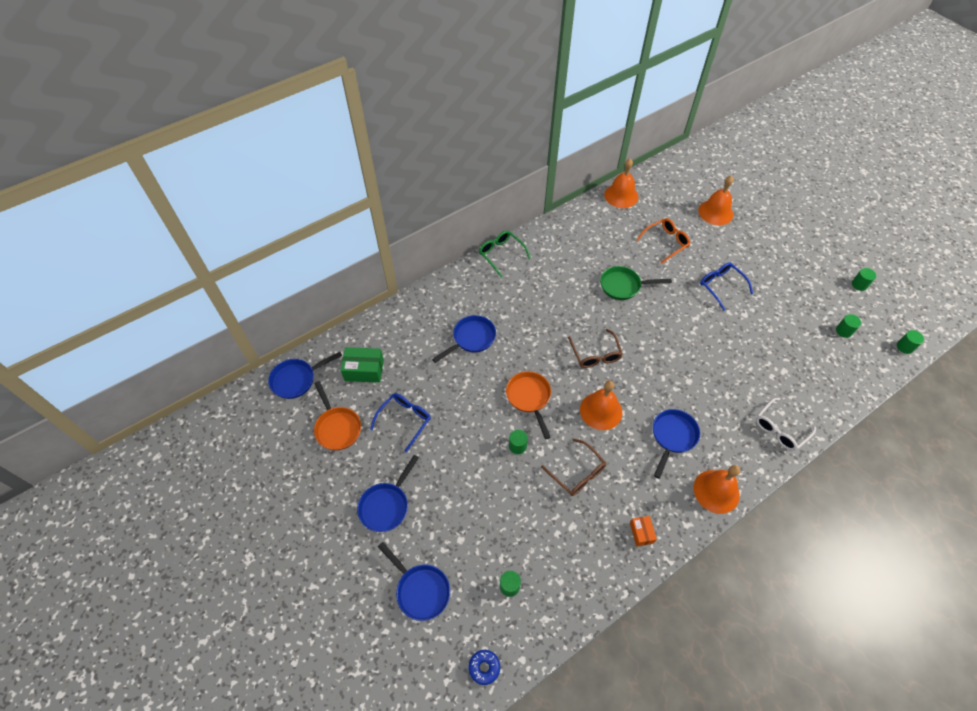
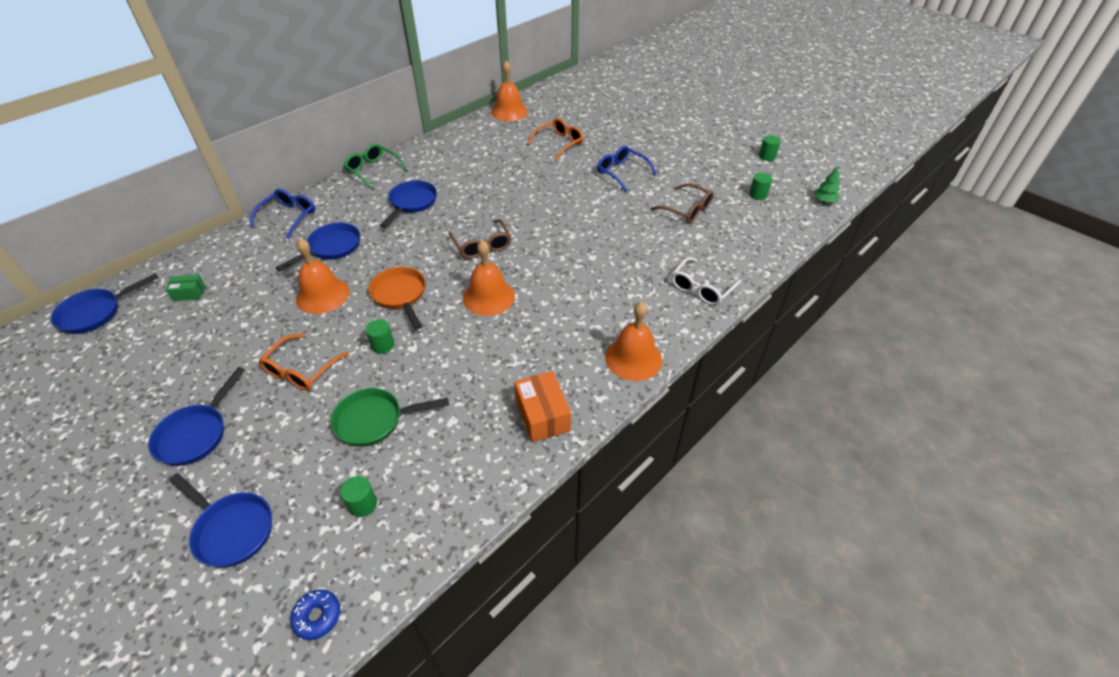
camera: 10 degrees left, 10 degrees down
orange pan [314,381,361,450] -> none
green box [340,347,384,383] -> green box [166,274,205,301], size x0.58
blue glasses [370,393,431,452] -> blue glasses moved to [249,189,315,239]
brown glasses [541,438,607,496] -> brown glasses moved to [650,183,714,223]
green pan [600,266,672,300] -> green pan moved to [331,388,449,447]
orange box [630,516,657,546] -> orange box [514,371,571,442], size x1.72
blue pan [653,409,700,479] -> blue pan moved to [380,180,437,228]
orange bell [698,176,734,225] -> orange bell moved to [296,238,349,314]
green cylinder [897,330,924,354] -> green tree [814,166,840,203]
none -> orange glasses [259,334,349,391]

